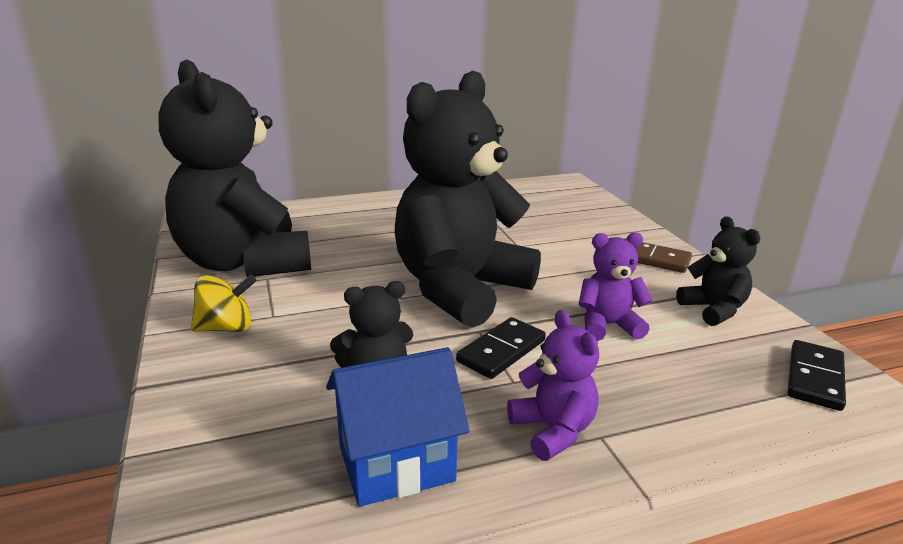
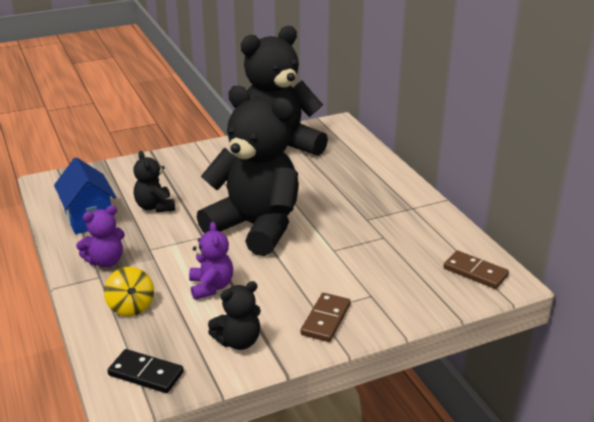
camera: 85 degrees right, 5 degrees up
yellow spinning top [191,275,257,332] -> yellow spinning top moved to [104,267,154,316]
black domino [456,317,546,379] -> none
none -> brown domino [443,250,509,289]

